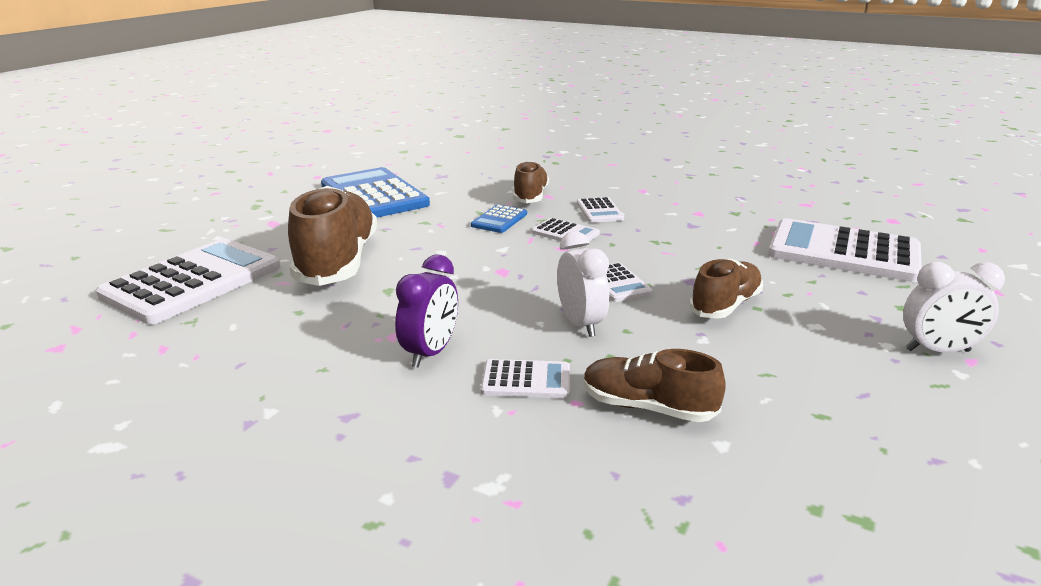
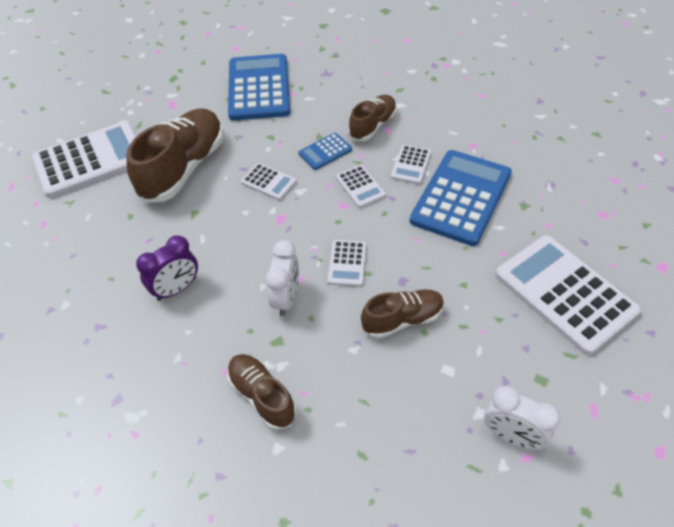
camera: 30 degrees right, 25 degrees up
white calculator [481,359,570,398] -> white calculator moved to [241,163,297,200]
none -> blue calculator [410,150,512,246]

